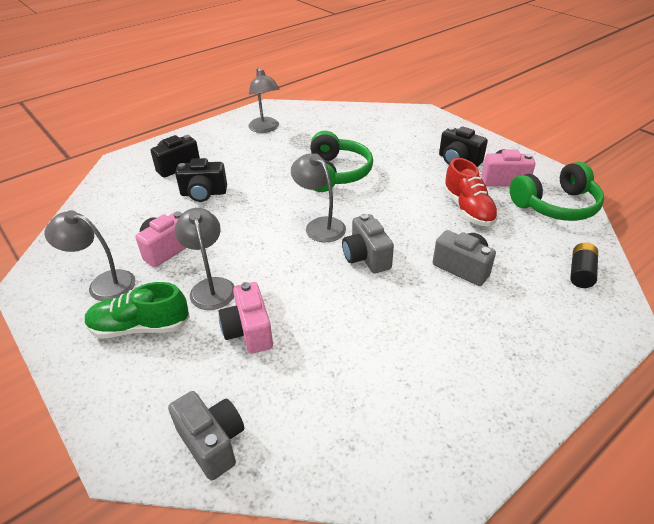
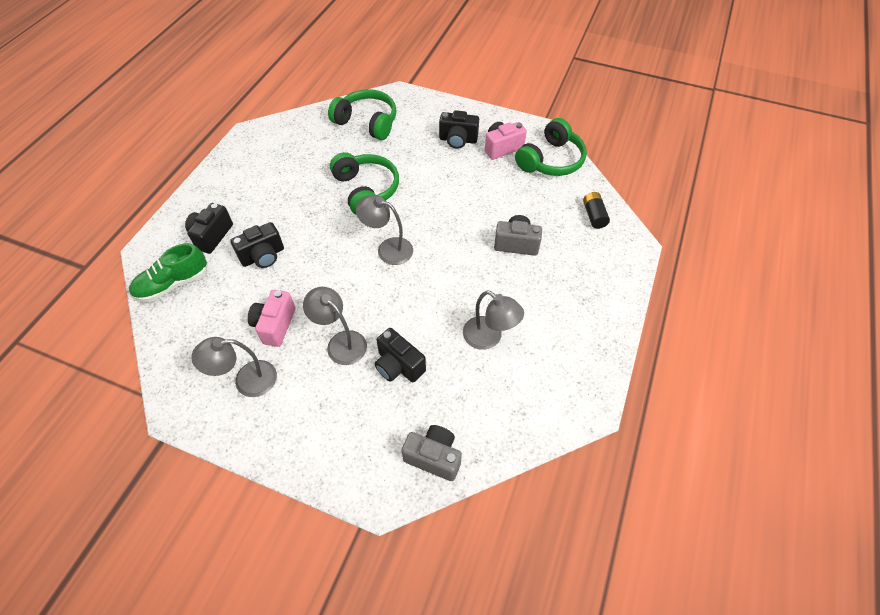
camera: 30 degrees left, 15 degrees up
green shoe [85,282,190,338] -> green shoe moved to [129,243,208,302]
pink camera [218,282,273,354] -> black camera [374,328,426,383]
grey lamp [248,68,280,133] -> grey lamp moved to [463,290,524,350]
grey camera [342,214,394,274] -> none
red shoe [443,158,498,226] -> none
none -> green headphones [328,89,397,140]

